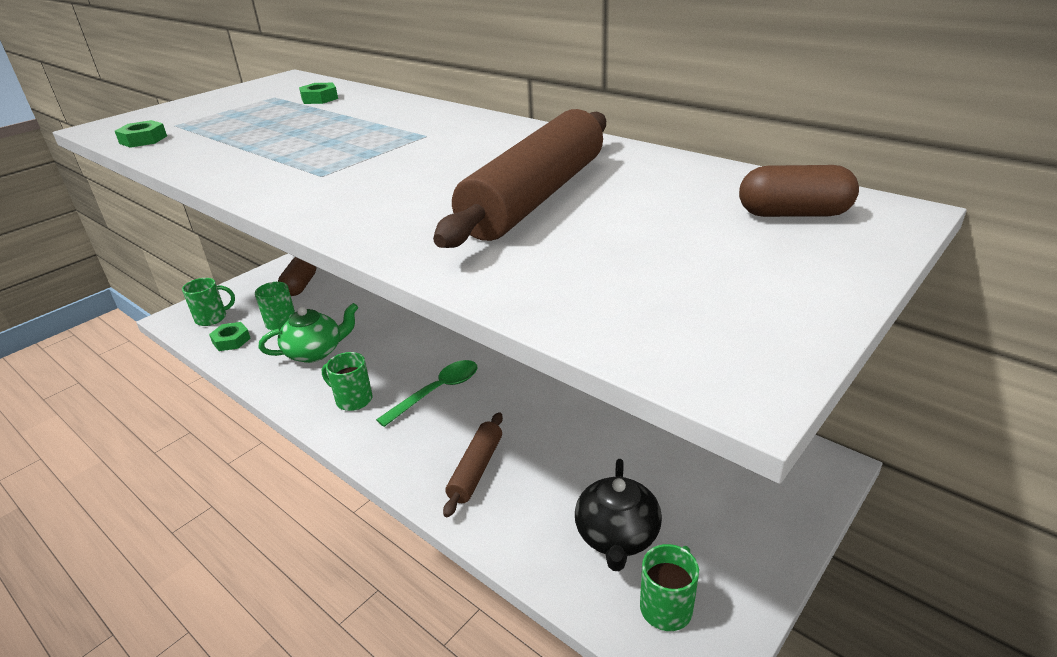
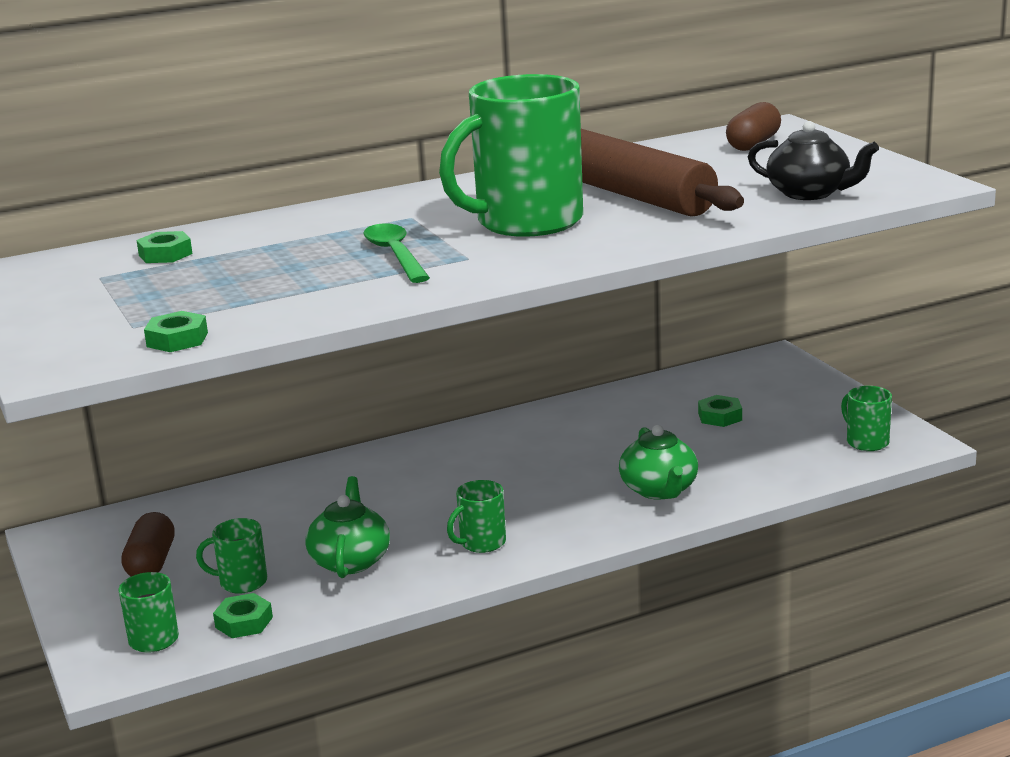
camera: 65 degrees left, 10 degrees down
brown capsule [278,257,317,296] -> brown capsule turned 60 degrees clockwise [122,512,175,576]
green spoon [376,360,478,427] -> green spoon moved to [363,223,430,283]
brown rolling pin [443,412,503,517] -> green teapot [619,425,698,500]
black teapot [575,459,662,571] -> black teapot moved to [748,121,879,200]
none -> green mug [439,74,583,237]
none -> green nut [698,395,742,427]

